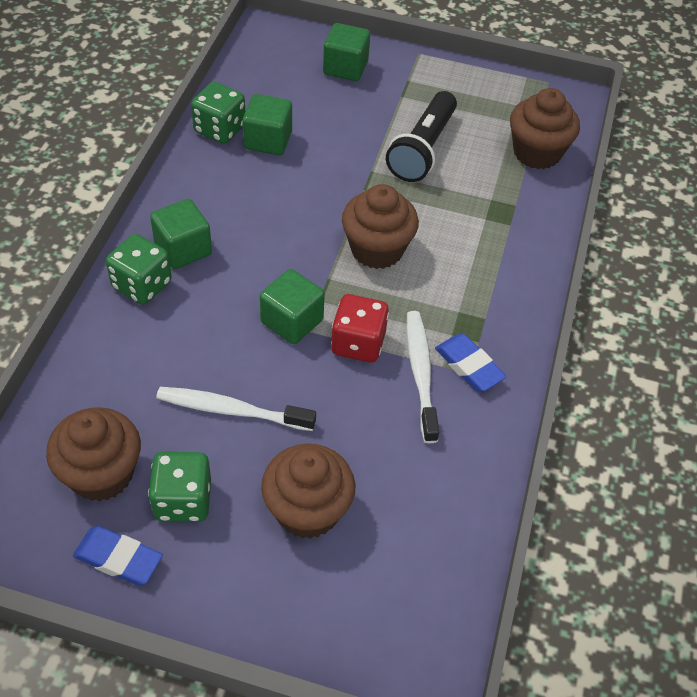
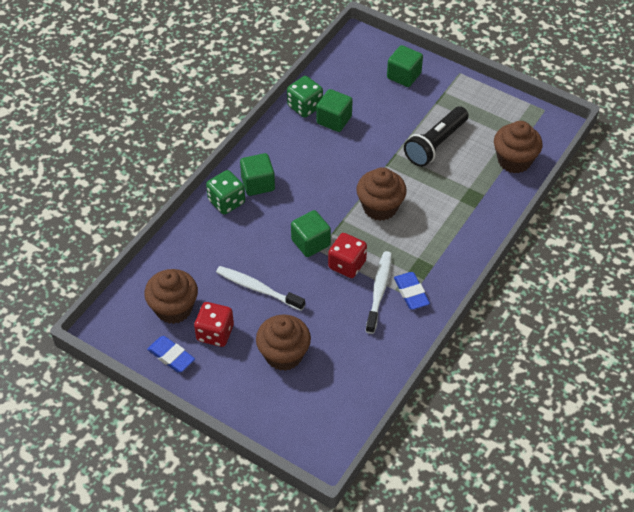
camera: 20 degrees right, 0 degrees up
green dice [148,452,211,522] -> red dice [194,302,234,347]

